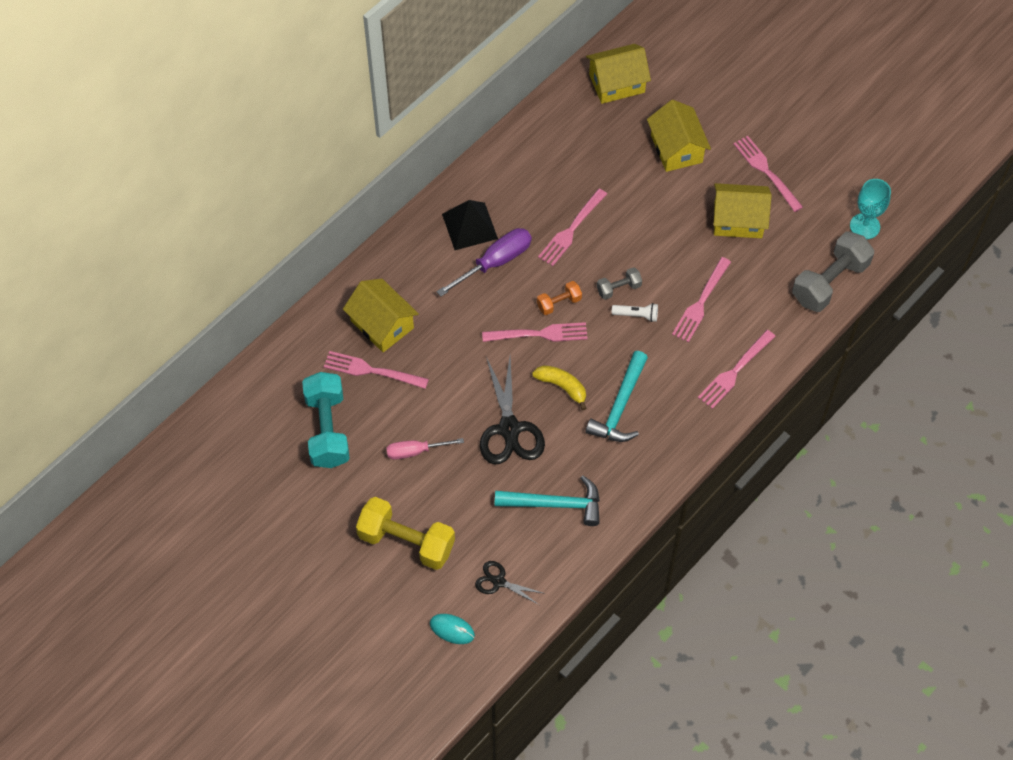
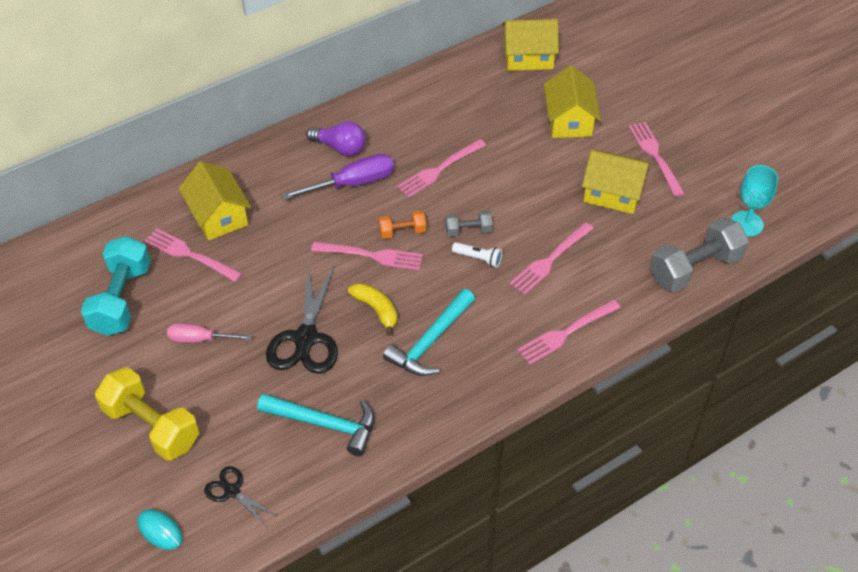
camera: 15 degrees right, 10 degrees down
black pyramid [442,200,498,250] -> purple light bulb [306,121,366,156]

